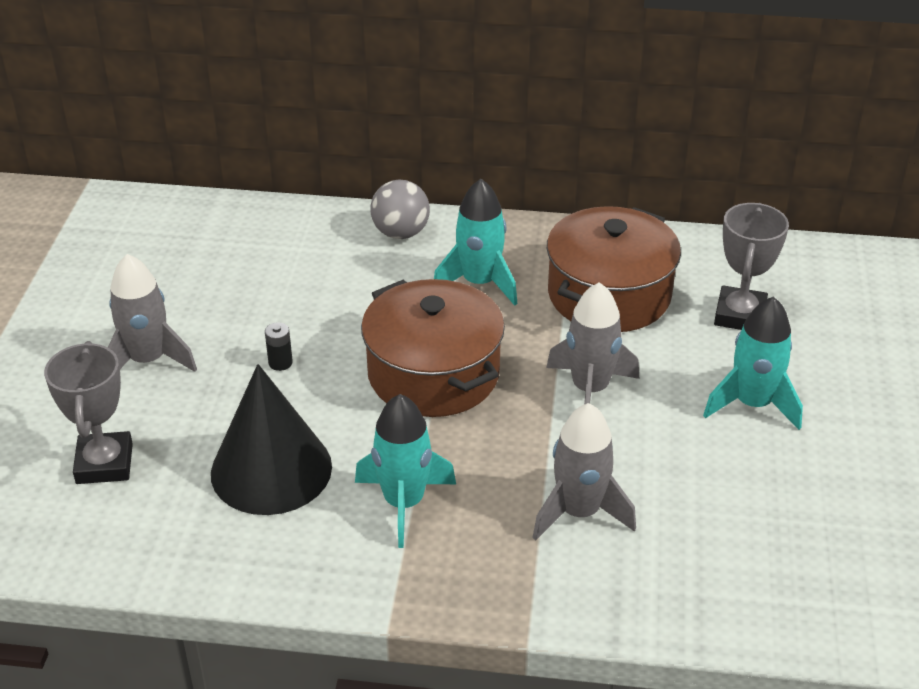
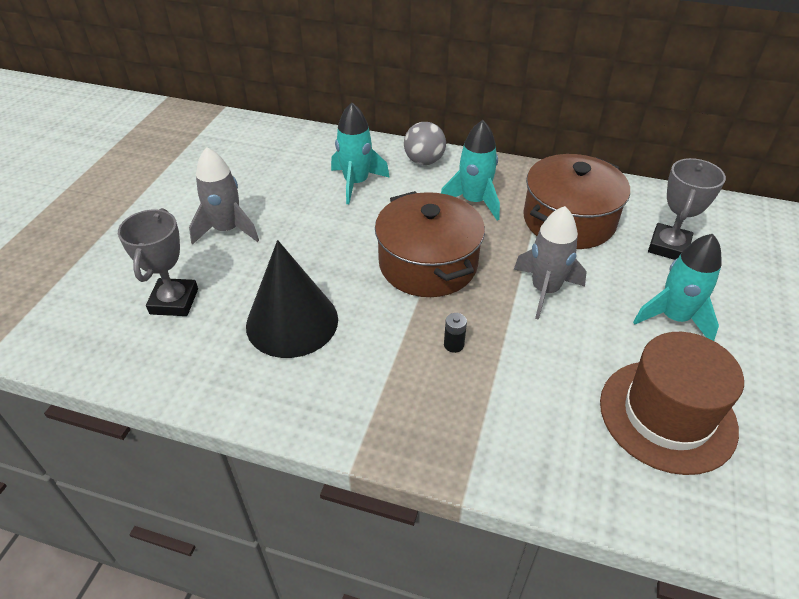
camera: 10 degrees right, 5 degrees up
black battery [265,322,293,371] -> black battery moved to [444,313,467,353]
turquoise rocket [355,394,456,548] -> turquoise rocket moved to [331,102,390,204]
grey rocket [532,403,636,541] -> none
none -> brown hat [600,332,744,475]

